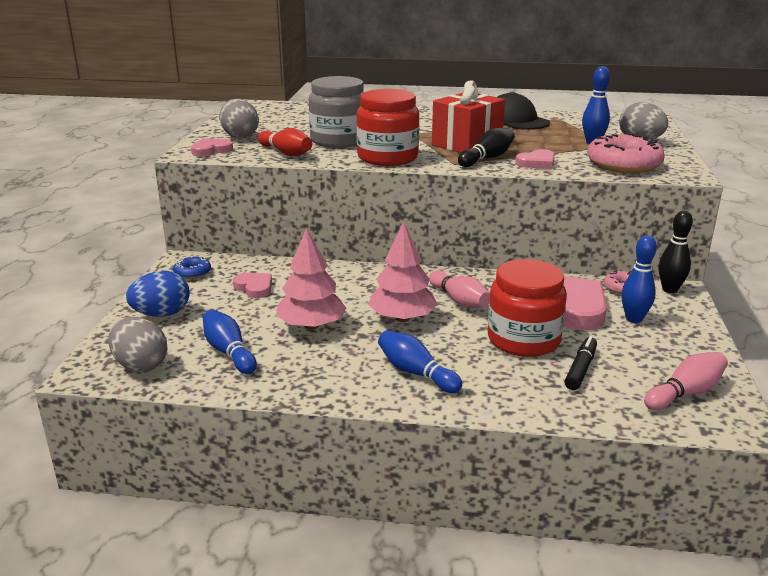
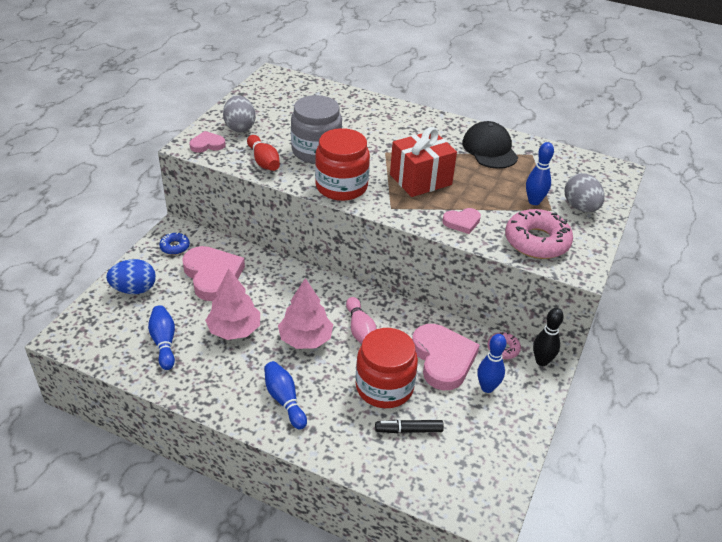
camera: 15 degrees right, 15 degrees up
grey egg [108,317,168,372] -> none
pink heart [233,273,272,298] -> pink heart [182,246,245,301], size x1.95
black bowling pin [458,128,515,167] -> none
black marker [564,336,597,390] -> black marker turned 135 degrees counterclockwise [375,420,444,433]
pink bowling pin [644,352,728,410] -> none

